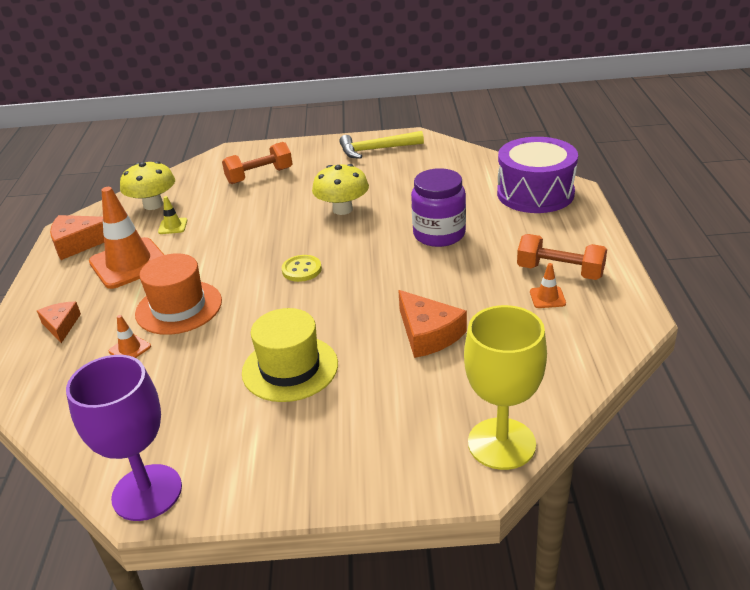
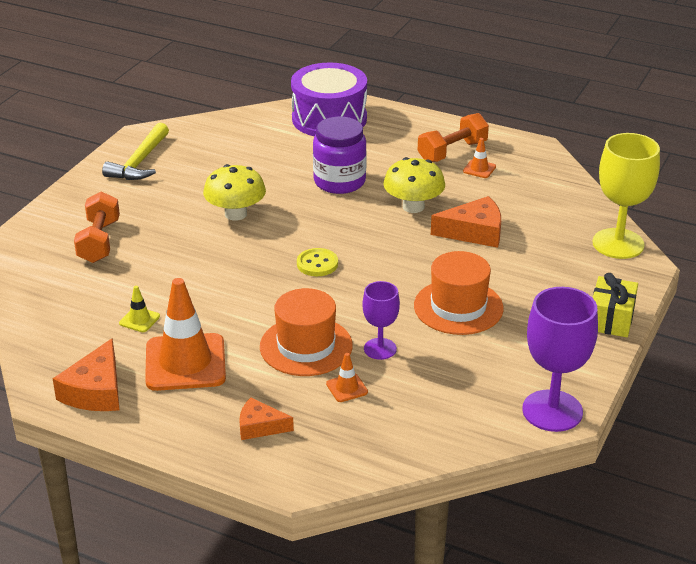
camera: 65 degrees left, 0 degrees up
yellow mushroom [120,161,175,210] -> yellow mushroom moved to [383,157,445,213]
yellow hat [242,308,338,402] -> orange hat [414,251,504,335]
none -> purple goblet [362,281,400,360]
none -> yellow gift [593,273,638,337]

